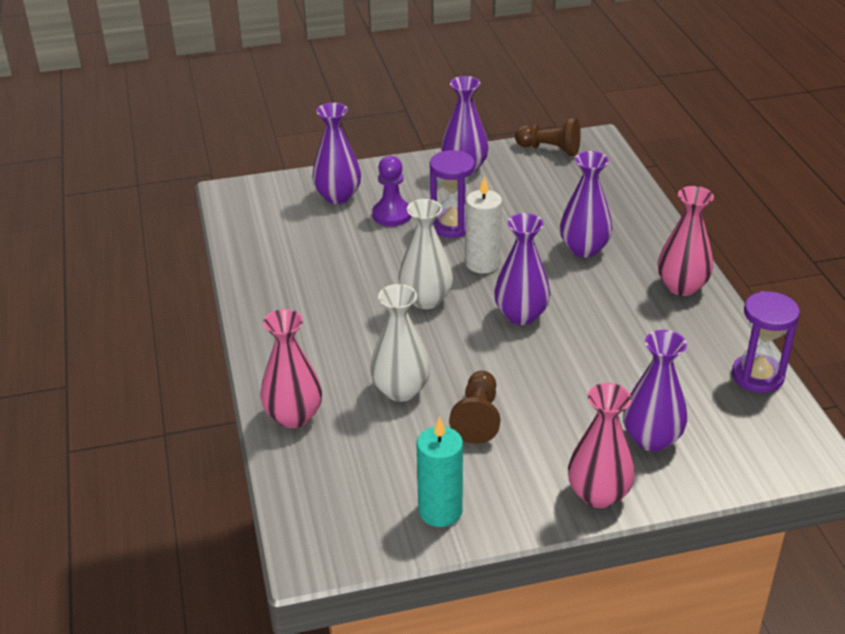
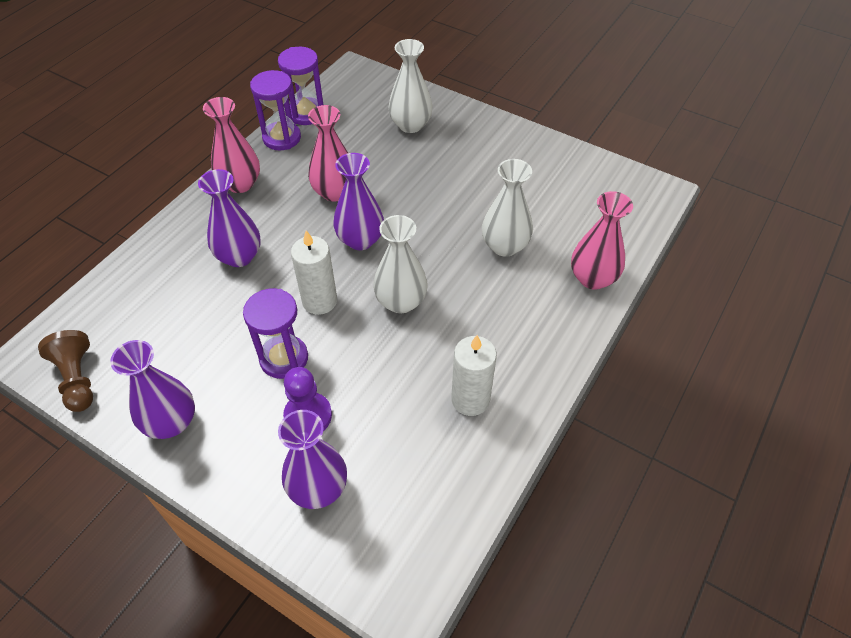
camera: 135 degrees left, 15 degrees up
turquoise candle [417,416,463,527] -> none
brown pawn [449,371,500,444] -> none
pink vase [568,383,635,508] -> pink vase moved to [308,105,348,202]
purple vase [623,330,687,452] -> white vase [388,39,433,133]
none -> purple hourglass [250,70,301,150]
none -> white candle [451,335,497,416]

